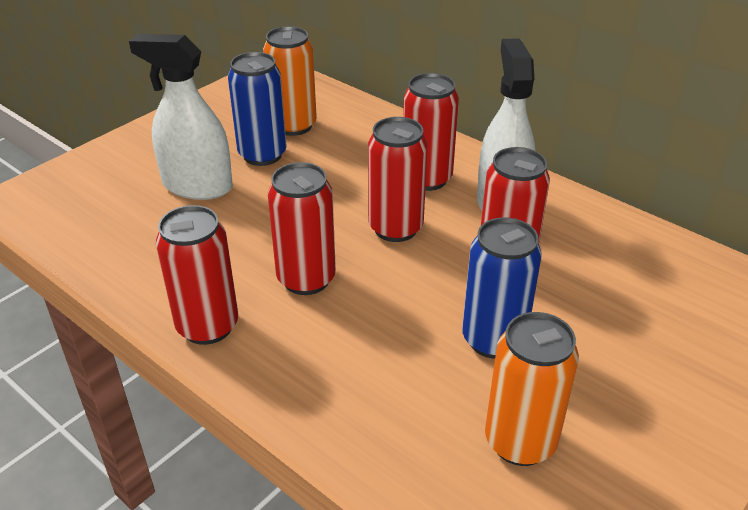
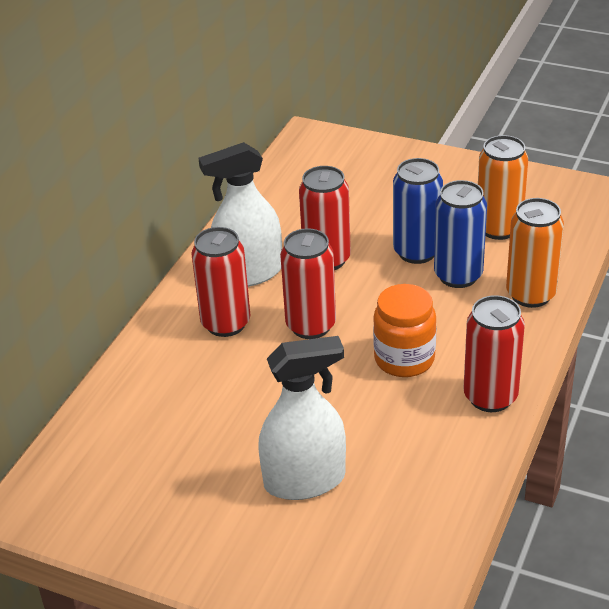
camera: 105 degrees left, 0 degrees up
white spray bottle [129,34,233,200] -> white spray bottle turned 105 degrees counterclockwise [258,336,346,500]
blue can [228,52,286,166] -> blue can moved to [434,180,487,288]
orange can [263,26,317,136] -> orange can moved to [506,198,564,308]
red can [268,162,336,295] -> orange jar [373,284,436,377]

